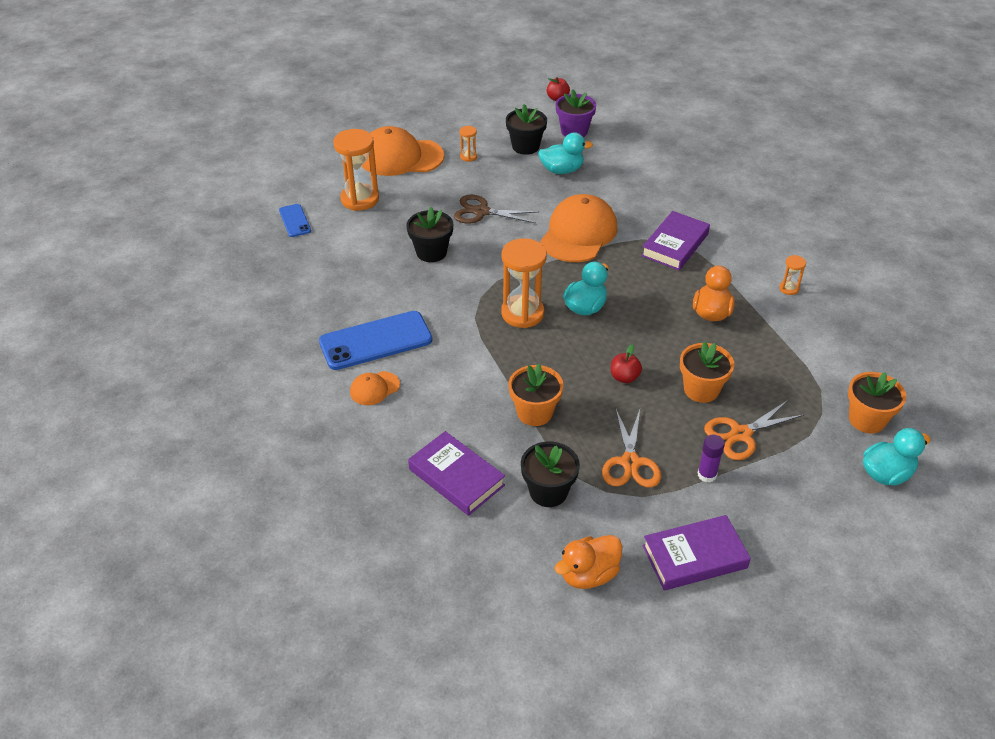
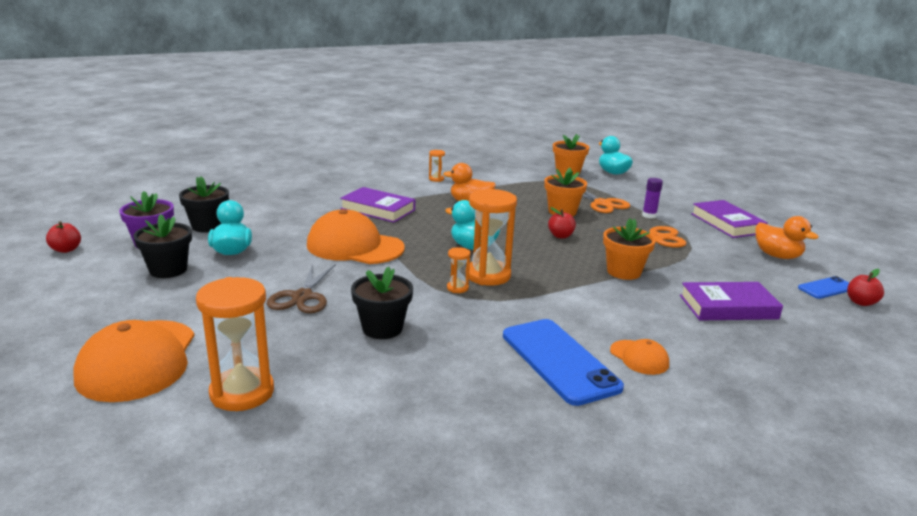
camera: 95 degrees left, 20 degrees down
blue phone [279,204,311,237] -> blue phone moved to [798,276,849,299]
purple book [408,431,505,516] -> purple book turned 45 degrees clockwise [680,282,783,320]
orange hourglass [460,126,477,162] -> orange hourglass moved to [447,247,471,293]
black flower pot [521,441,580,507] -> black flower pot moved to [179,177,229,233]
none -> red apple [847,269,884,306]

